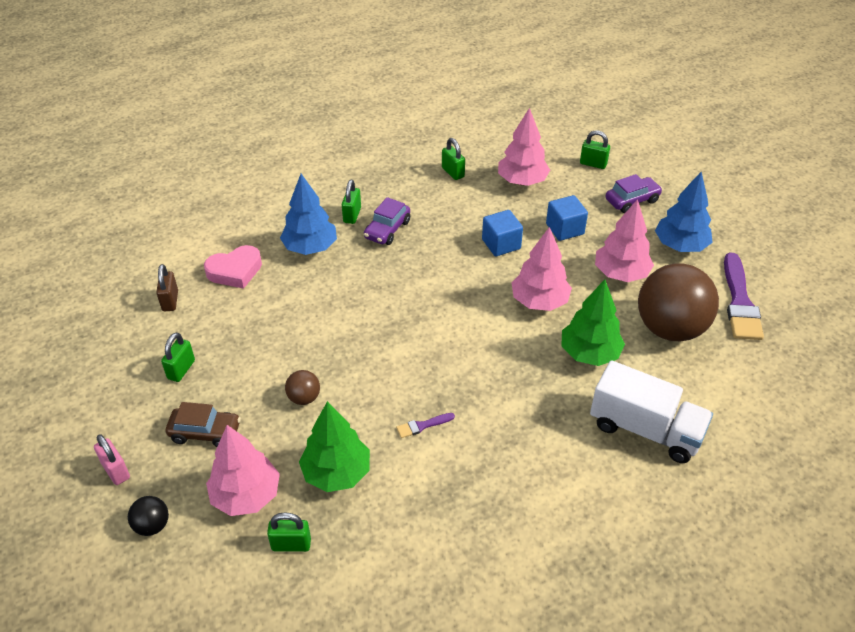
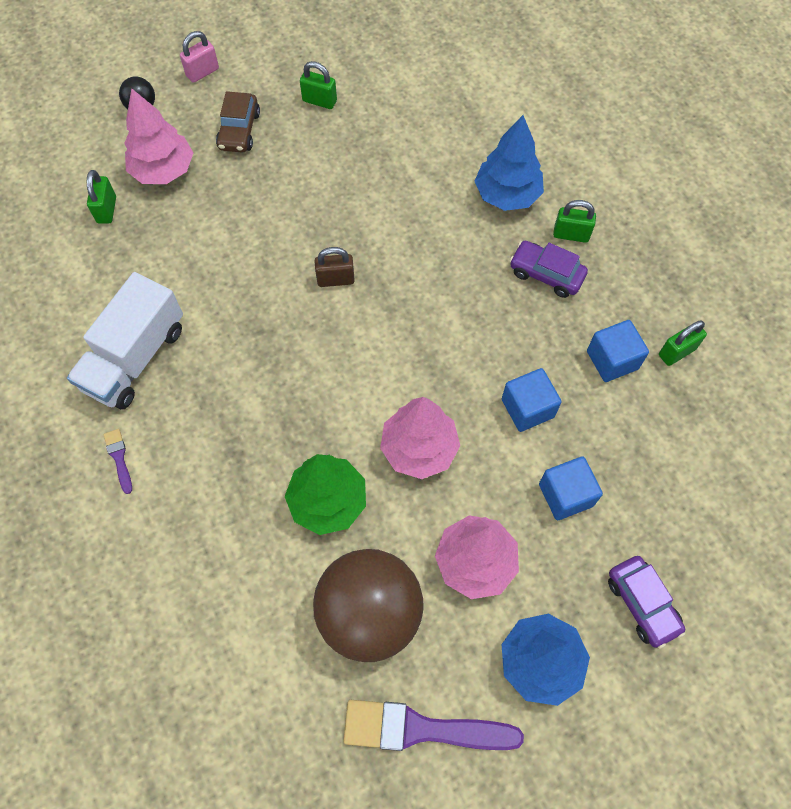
camera: 90 degrees right, 20 degrees up
brown padlock [156,264,178,311] -> brown padlock moved to [315,247,355,287]
pink heart [204,245,262,289] -> none
brown ball [285,370,320,405] -> none
green tree [299,401,370,492] -> none
purple brush [396,413,455,438] -> purple brush moved to [104,429,132,494]
pink tree [498,108,550,186] -> none
green padlock [580,130,610,169] -> none
white truck [590,360,713,463] -> white truck moved to [67,272,183,410]
none -> blue cube [587,320,649,382]

